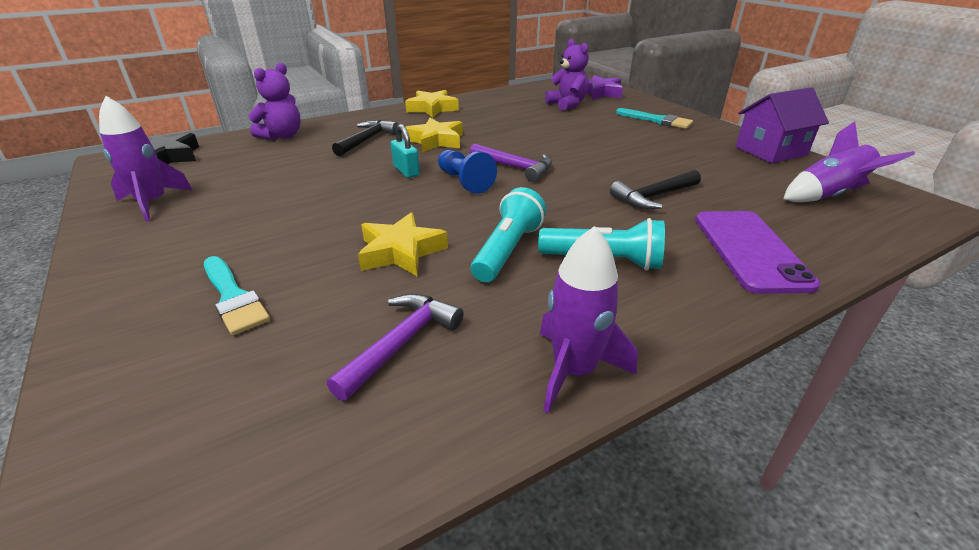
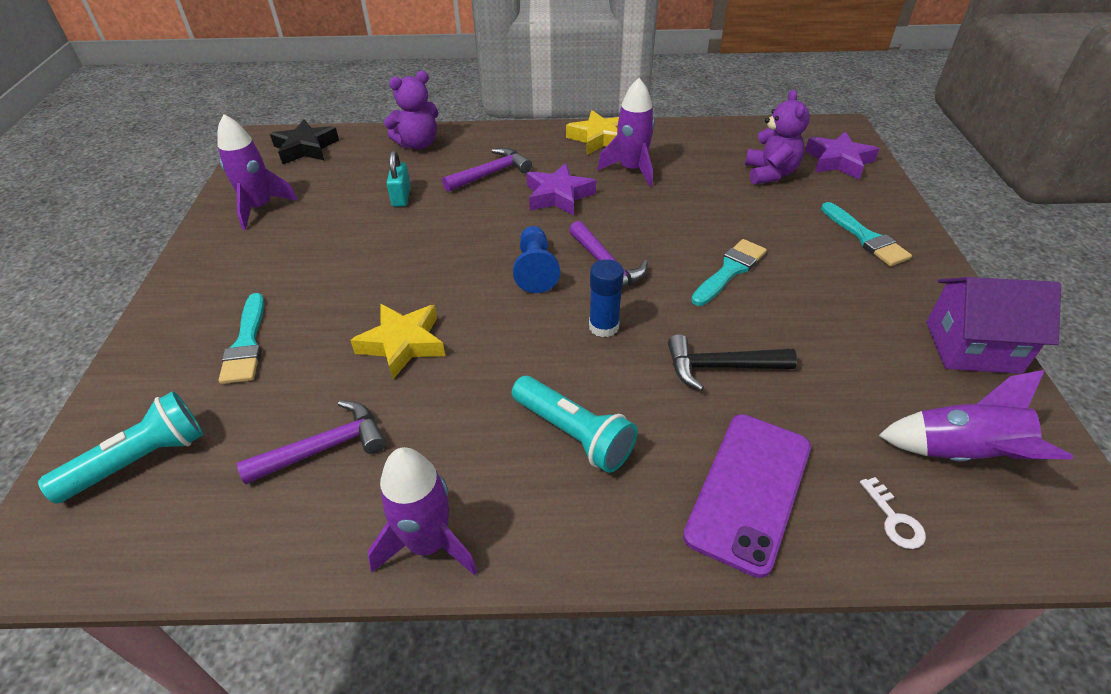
camera: 30 degrees right, 10 degrees up
black hammer [332,120,398,156] -> purple hammer [442,148,532,192]
turquoise padlock [391,124,420,178] -> turquoise padlock moved to [387,151,411,207]
yellow star [406,118,463,153] -> purple star [527,163,596,216]
turquoise flashlight [471,187,546,282] -> turquoise flashlight moved to [38,391,203,503]
none -> blue glue stick [589,259,624,337]
none -> purple rocket [597,78,655,187]
none -> turquoise brush [691,239,767,306]
none -> white key [860,477,926,549]

